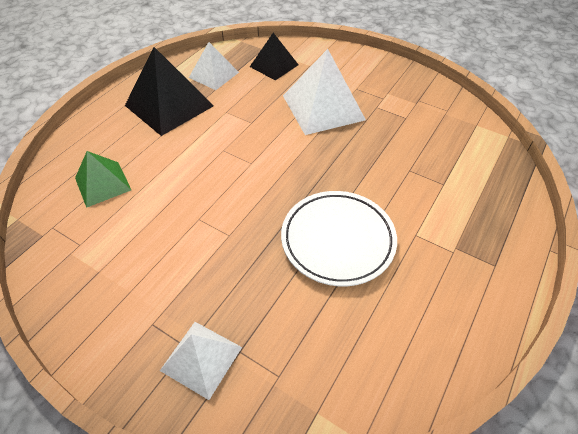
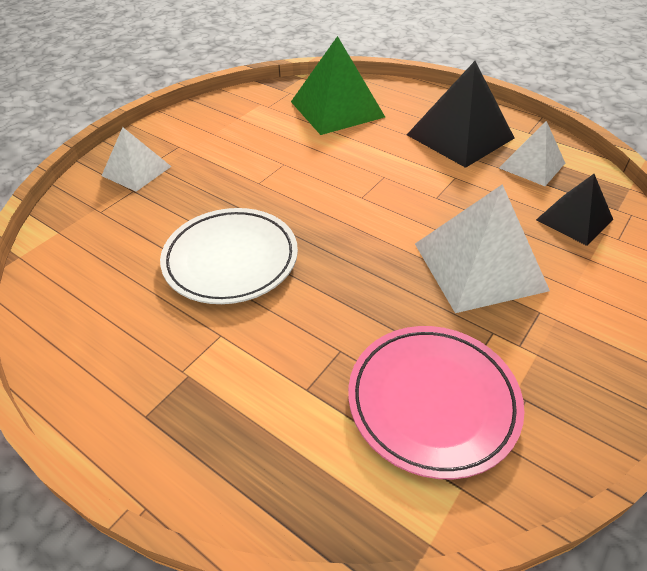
camera: 95 degrees right, 5 degrees down
green pyramid [75,151,131,208] -> green pyramid [291,36,385,135], size x1.66
none -> pink plate [348,326,525,479]

